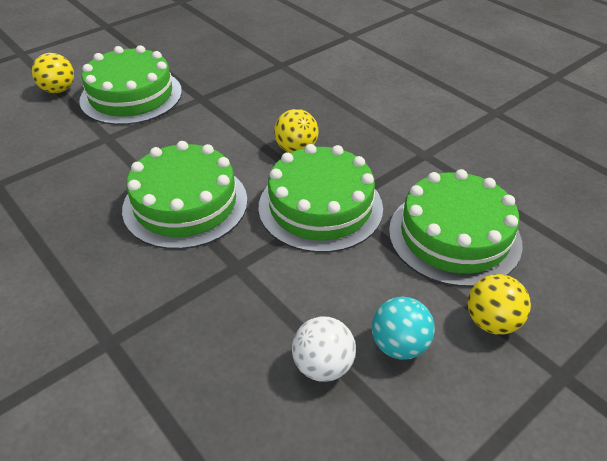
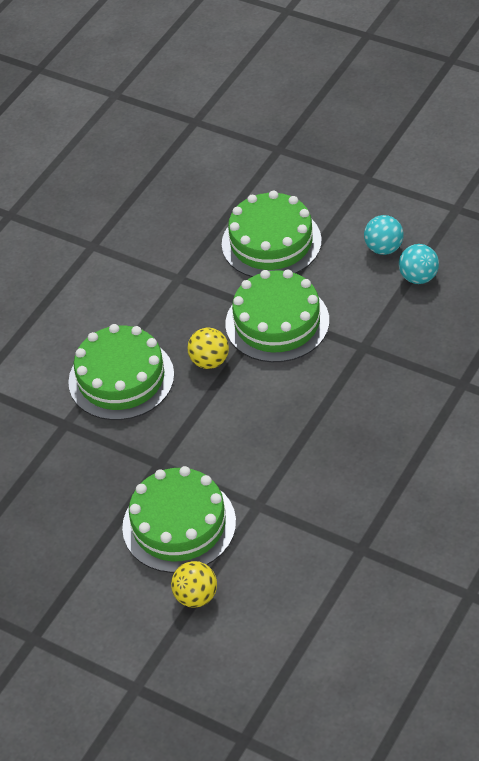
camera: 105 degrees left, 5 degrees up
green cake [122,141,248,249] -> green cake moved to [68,324,174,420]
white ball [292,317,356,382] -> turquoise ball [399,244,439,284]
yellow ball [468,274,531,335] -> none

